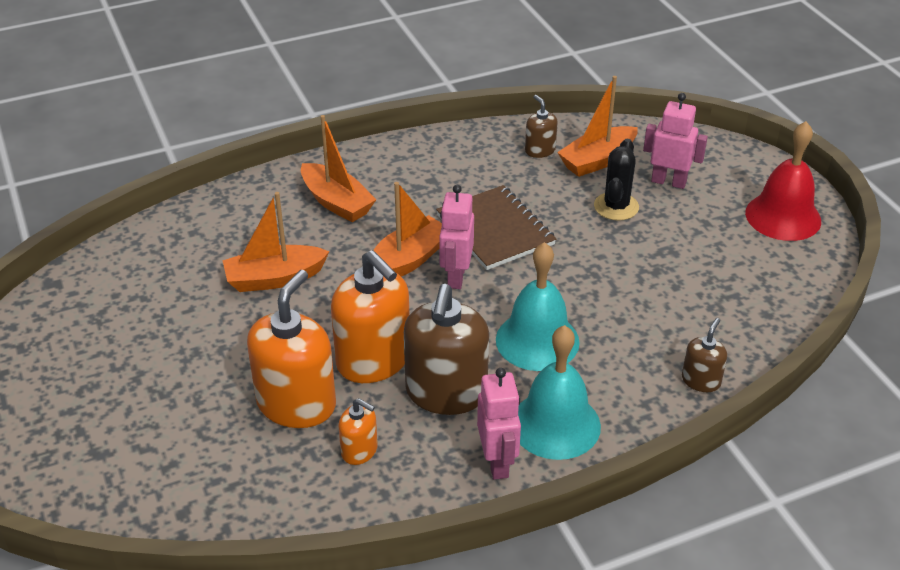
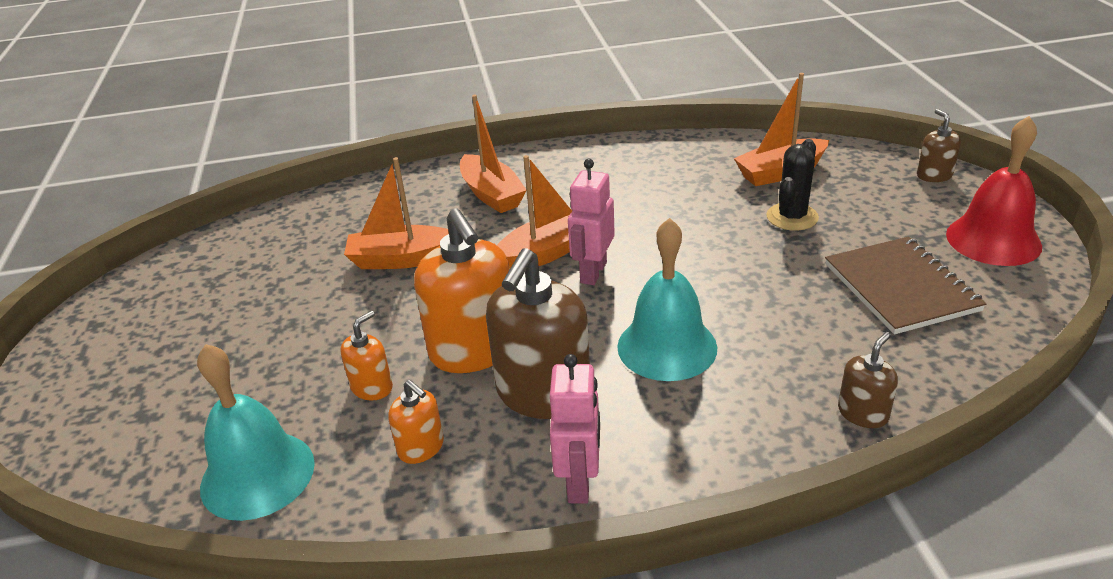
camera: 15 degrees right, 5 degrees down
orange soap dispenser [247,270,336,428] -> orange soap dispenser [340,311,393,401], size x0.49
brown notebook [436,185,556,270] -> brown notebook moved to [825,236,987,334]
turquoise bell [518,325,601,460] -> turquoise bell moved to [197,344,315,521]
brown soap dispenser [525,95,558,158] -> brown soap dispenser moved to [917,109,961,182]
pink robot [643,93,708,189] -> none

